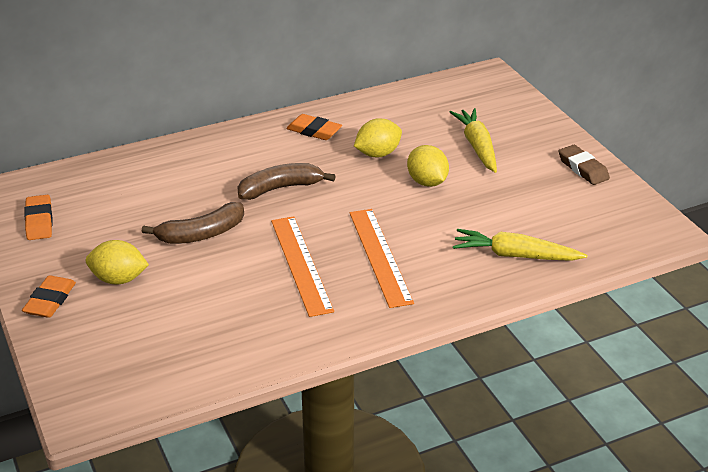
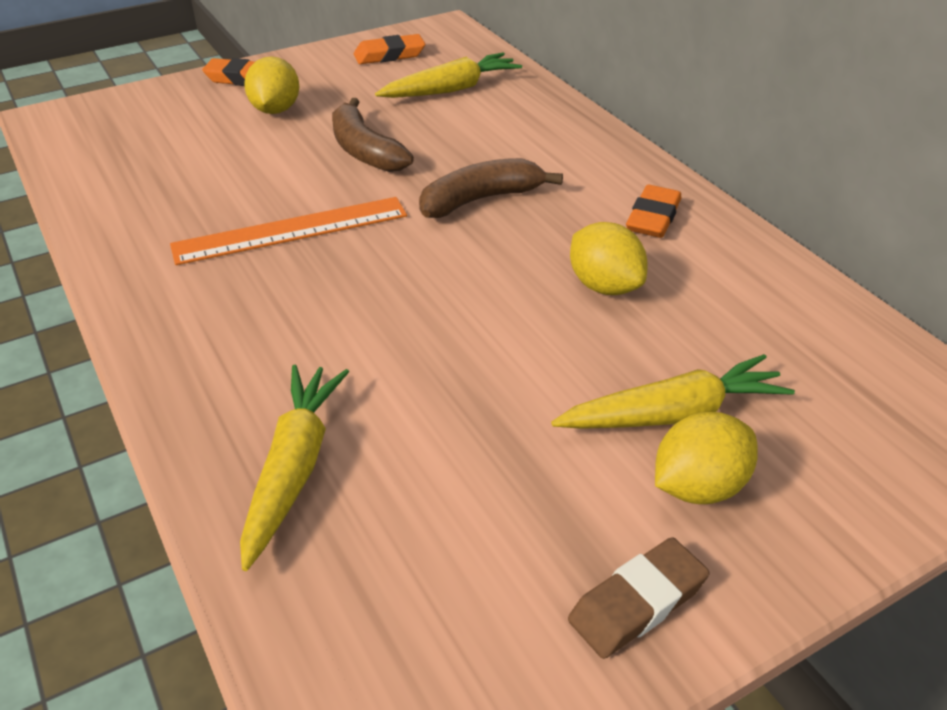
camera: 85 degrees right, 5 degrees up
brown banana [238,163,335,200] -> brown banana turned 90 degrees counterclockwise [419,158,563,218]
orange ruler [349,209,414,308] -> none
yellow lemon [407,145,449,187] -> yellow lemon moved to [655,412,758,504]
none -> yellow carrot [375,53,522,98]

